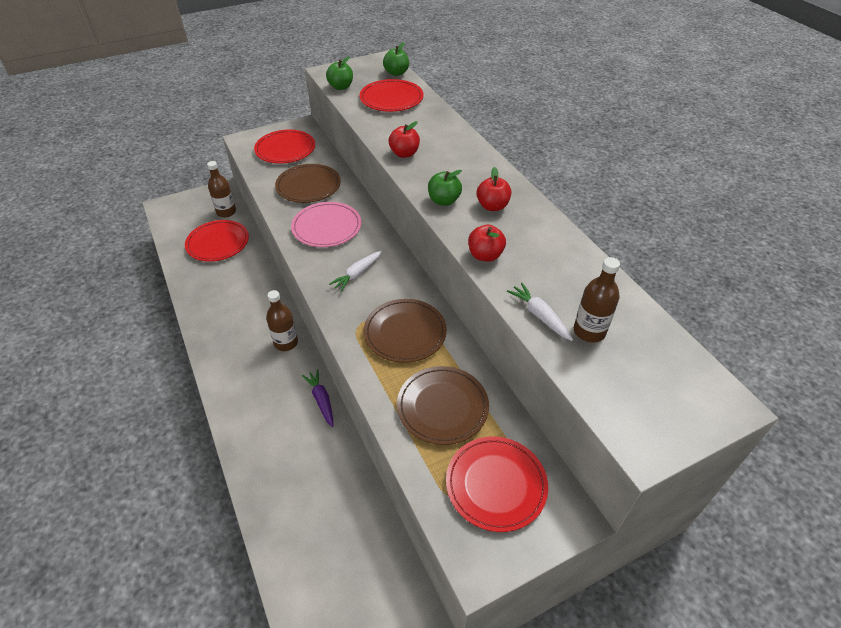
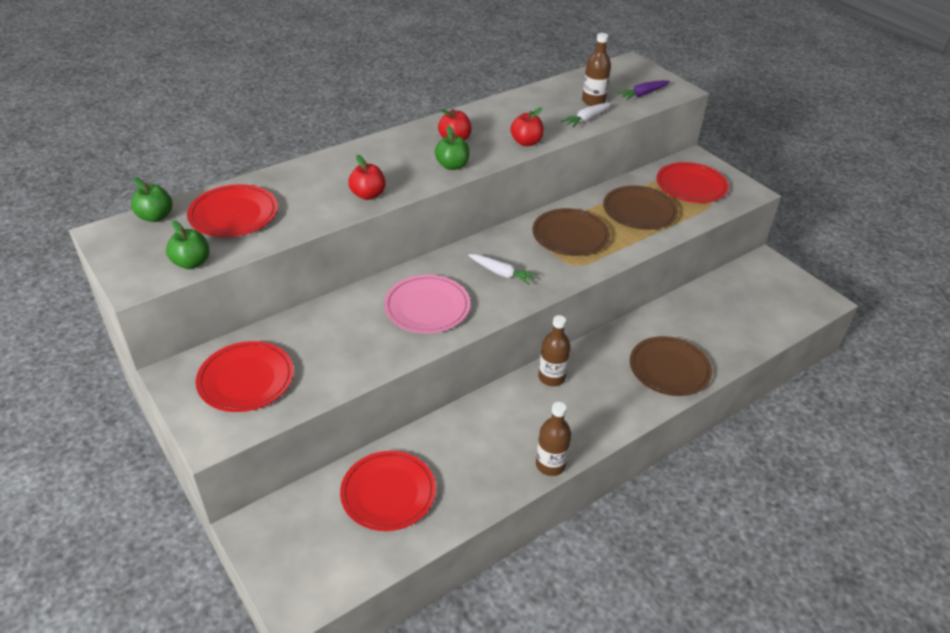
camera: 100 degrees left, 5 degrees down
brown bottle [207,161,236,217] -> brown bottle moved to [536,402,571,476]
brown plate [275,164,341,203] -> brown plate moved to [630,336,712,396]
purple carrot [302,369,334,427] -> purple carrot moved to [617,80,670,100]

